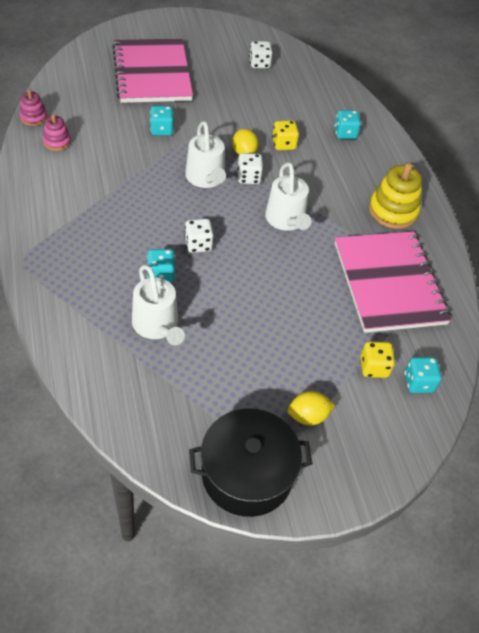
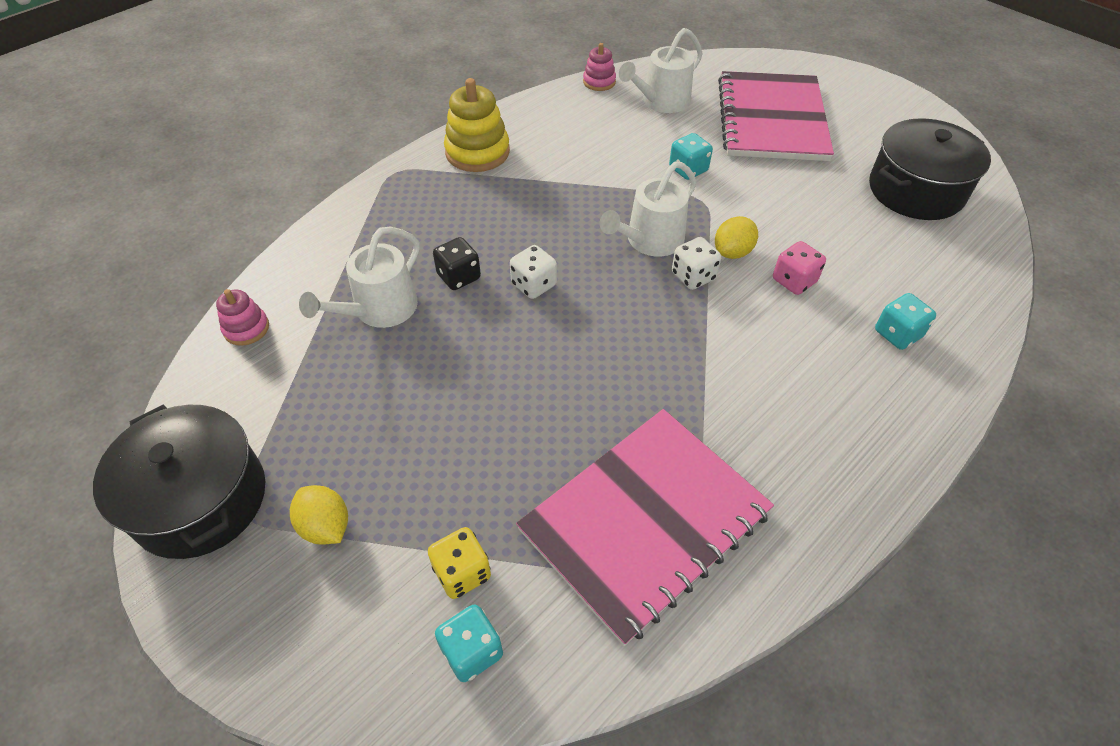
camera: 65 degrees right, 0 degrees up
pink stacking toy [43,114,71,151] -> pink stacking toy moved to [216,289,269,346]
pink notebook [112,39,193,103] -> pink notebook turned 45 degrees counterclockwise [718,71,834,161]
turquoise dice [147,249,175,283] -> black dice [433,237,481,290]
white dice [249,41,272,68] -> black pot [869,118,991,220]
white watering can [265,162,311,231] -> white watering can moved to [619,28,703,113]
yellow dice [272,120,299,150] -> pink dice [773,241,826,295]
yellow stacking toy [369,163,422,229] -> yellow stacking toy moved to [444,78,510,172]

